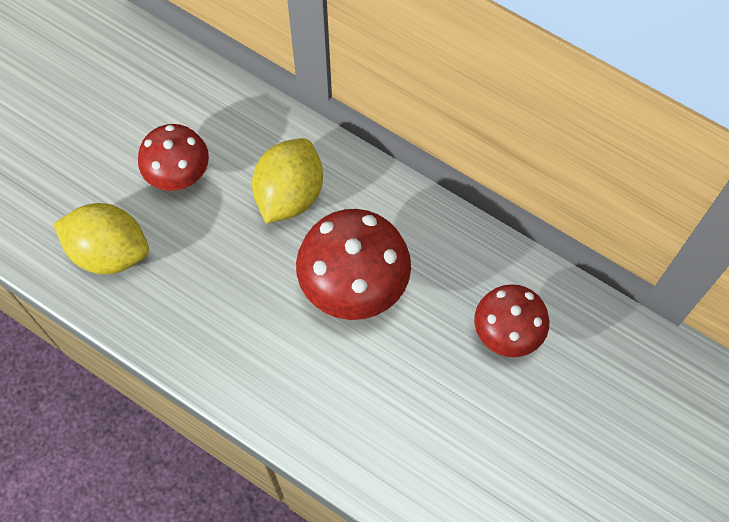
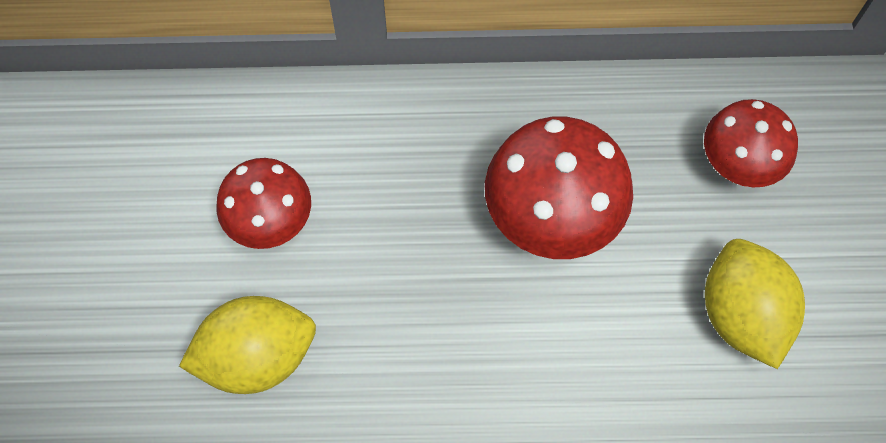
camera: 35 degrees left, 0 degrees up
yellow lemon [252,138,323,223] -> yellow lemon moved to [705,239,805,369]

